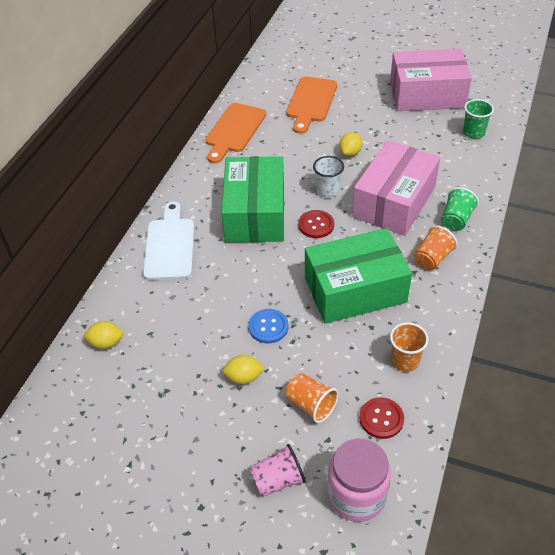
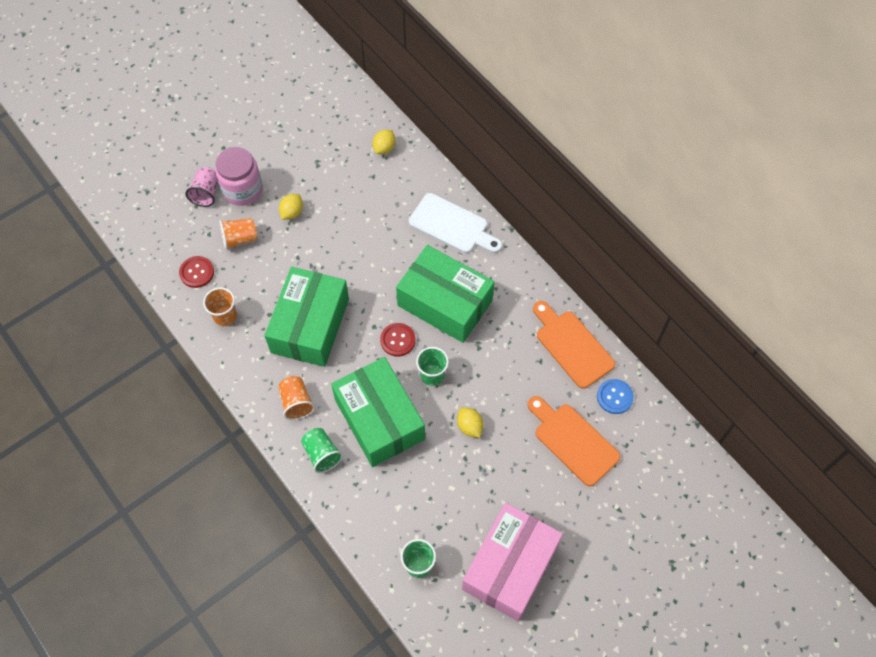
camera: 120 degrees right, 15 degrees up
blue button [248,309,289,344] -> blue button moved to [597,379,634,414]
white cup [313,156,344,198] -> green cup [416,347,449,386]
pink jar [327,438,391,522] -> pink jar moved to [215,147,263,206]
pink box [352,140,440,236] -> green box [331,357,425,467]

